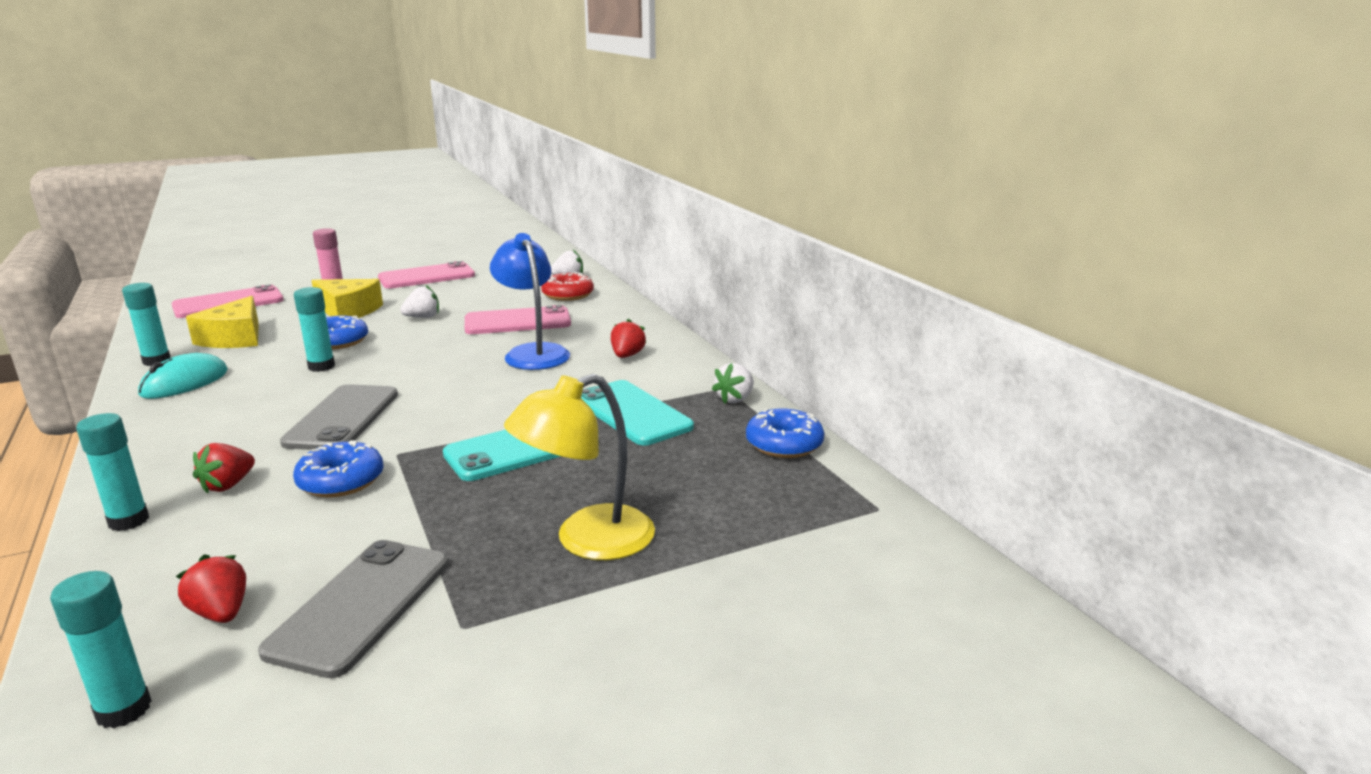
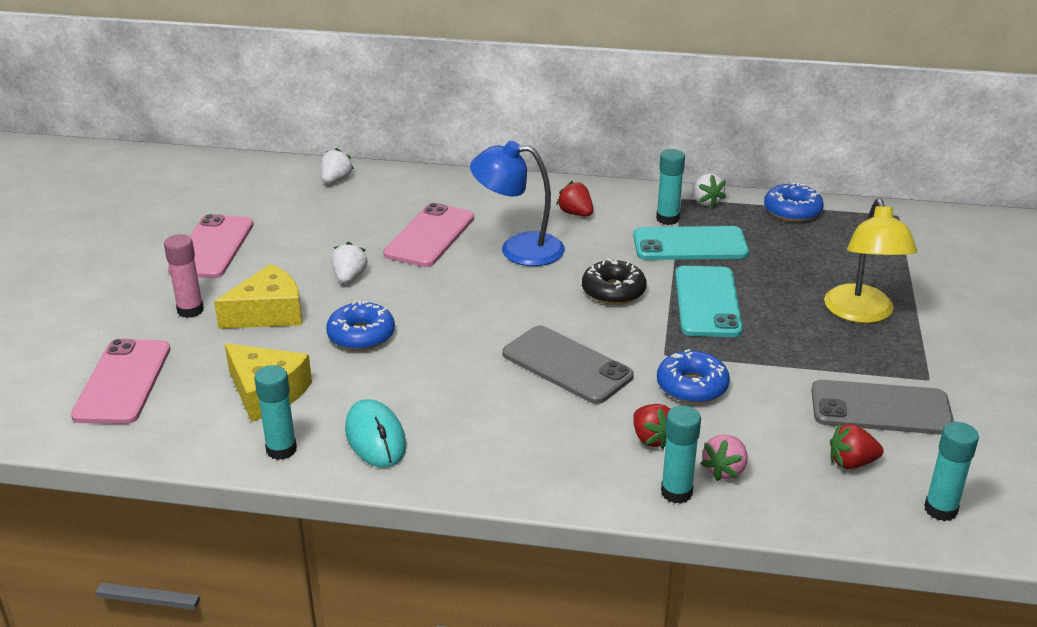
camera: 55 degrees left, 10 degrees up
grey phone [258,540,448,678] -> grey phone turned 45 degrees counterclockwise [811,380,954,435]
turquoise glue stick [294,287,335,372] -> turquoise glue stick moved to [656,149,685,225]
red donut [541,272,594,301] -> none
none -> black donut [582,258,646,305]
none -> pink strawberry [700,434,748,481]

